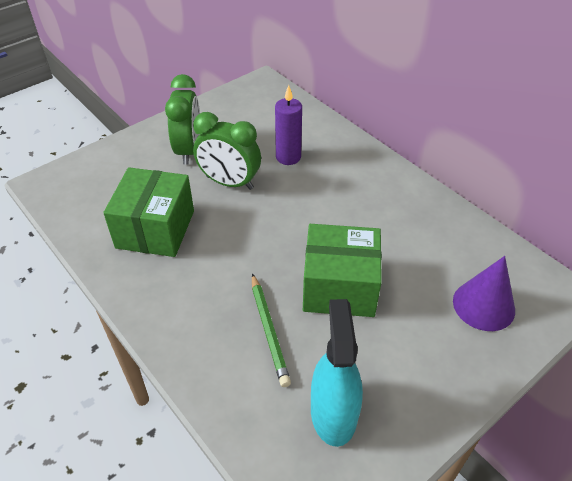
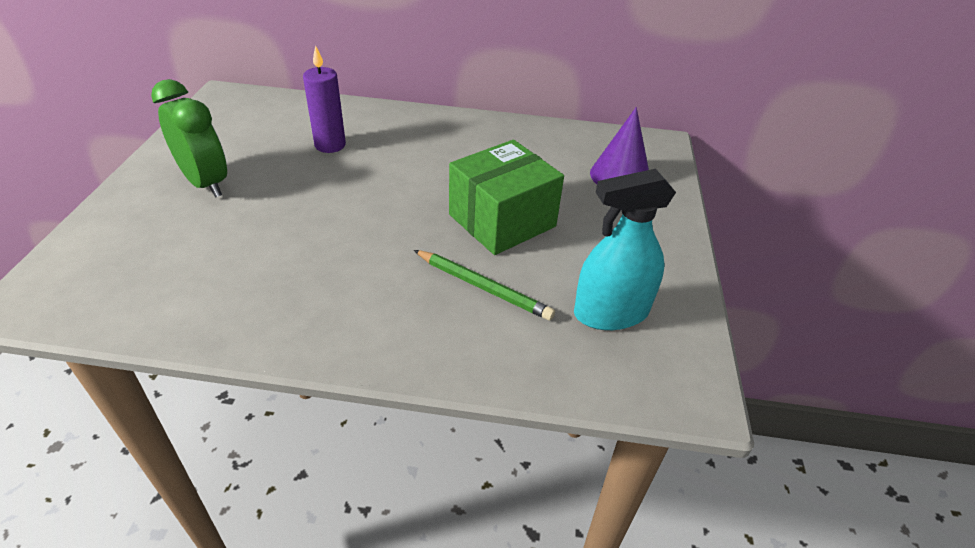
camera: 45 degrees left, 5 degrees down
green box [103,167,194,257] -> none
green clock [193,112,261,190] -> none
turquoise spray bottle [311,299,363,447] -> turquoise spray bottle turned 60 degrees counterclockwise [574,169,676,330]

